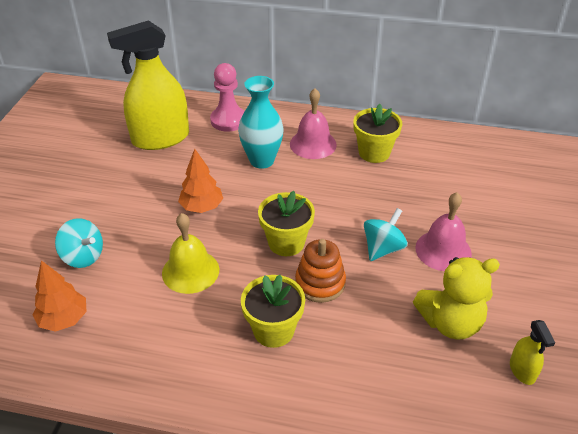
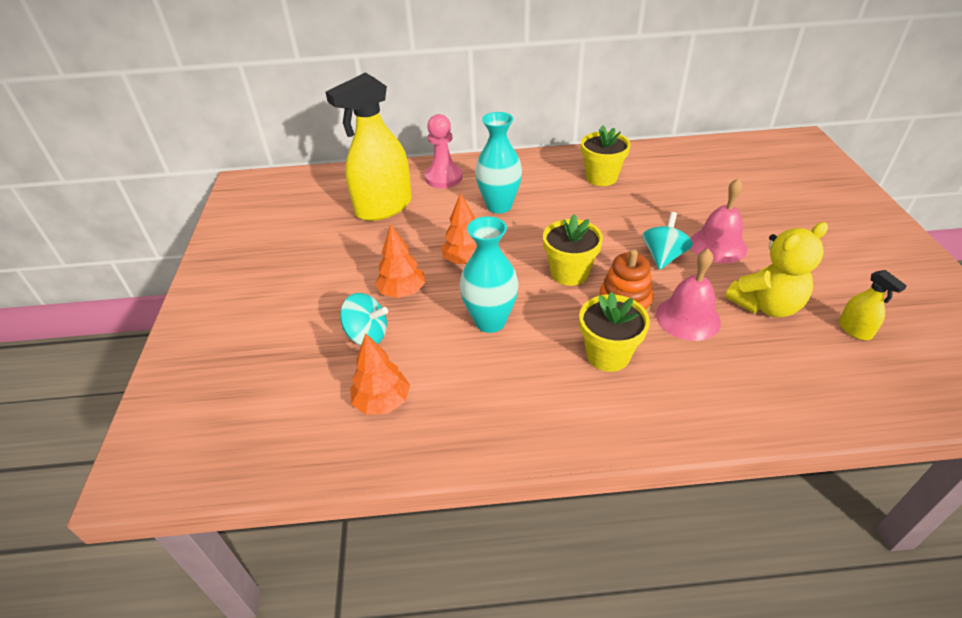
camera: 15 degrees left, 0 degrees up
yellow bell [162,213,219,294] -> turquoise vase [459,216,519,333]
pink bell [290,88,337,159] -> pink bell moved to [656,249,721,341]
none -> orange tree [375,224,425,298]

